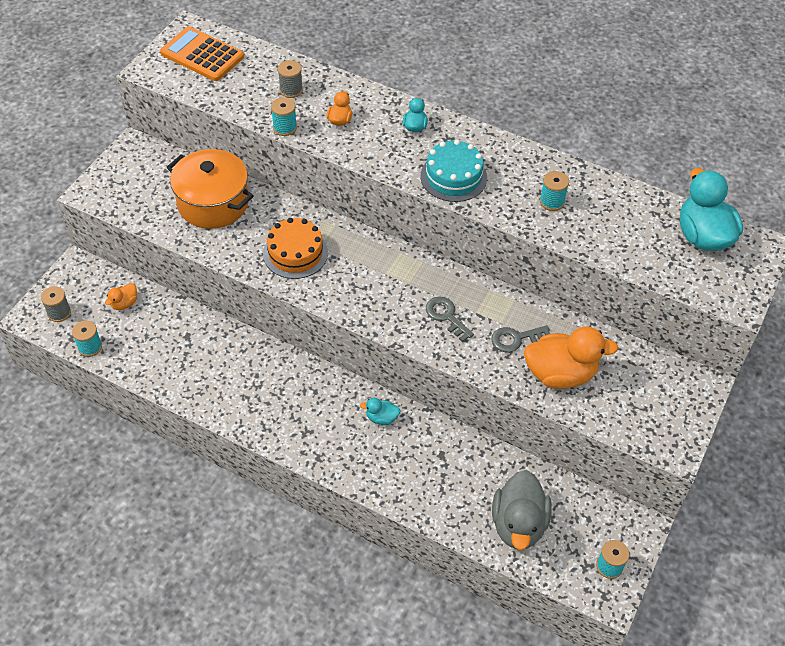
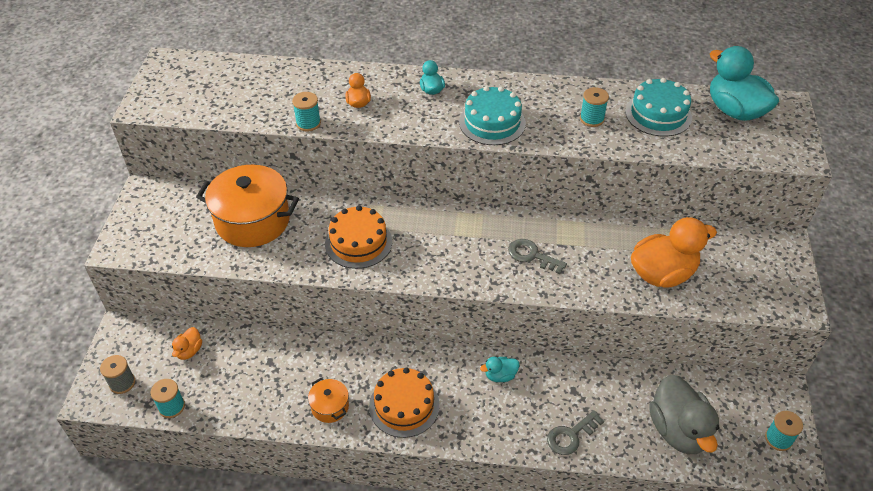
camera: 20 degrees left, 5 degrees down
orange calculator [160,26,244,81] -> none
grey spool [278,60,303,98] -> none
grey key [491,325,550,352] -> grey key moved to [547,410,604,455]
none -> orange pot [308,378,349,423]
none -> orange cake [369,367,440,438]
none -> turquoise cake [625,78,692,137]

